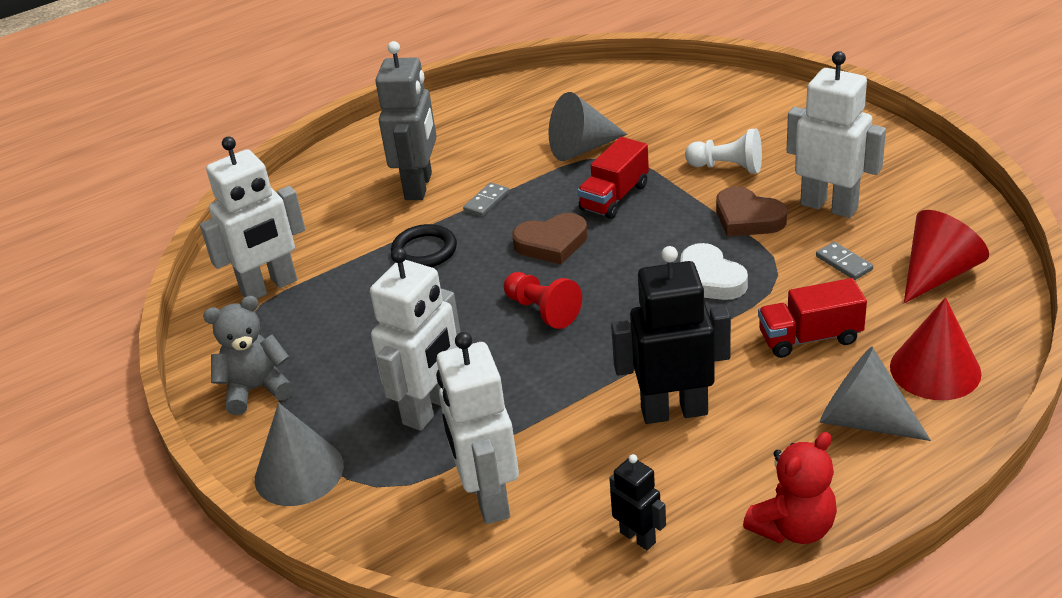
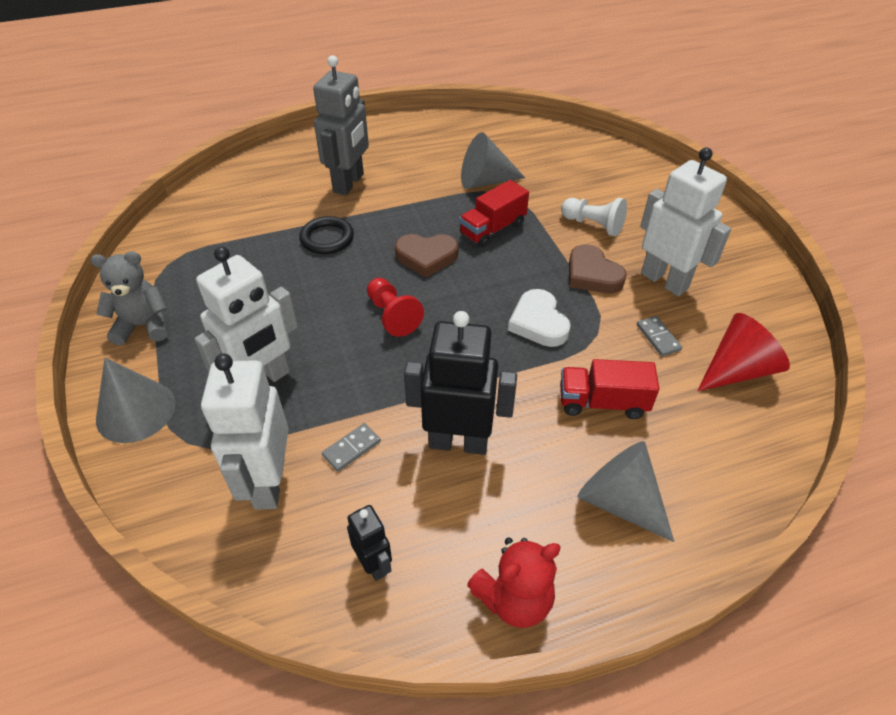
camera: 10 degrees right, 10 degrees up
white robot [200,137,305,299] -> none
grey domino [463,182,509,217] -> grey domino moved to [322,423,381,472]
red cone [890,297,982,400] -> none

